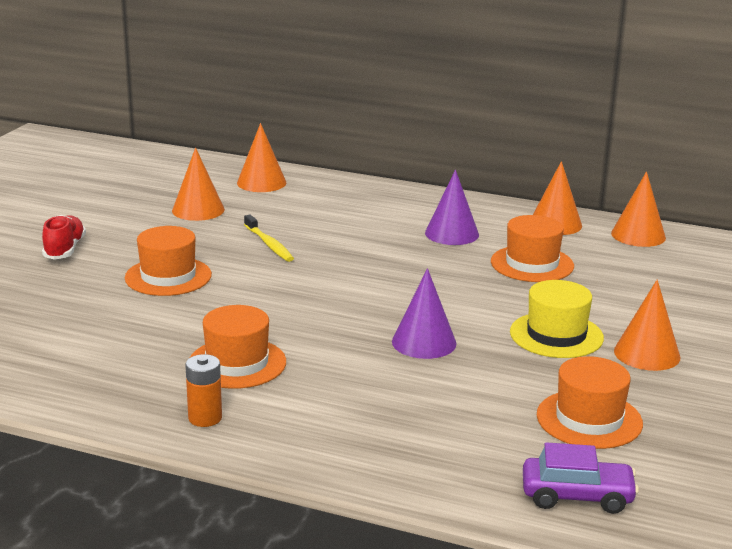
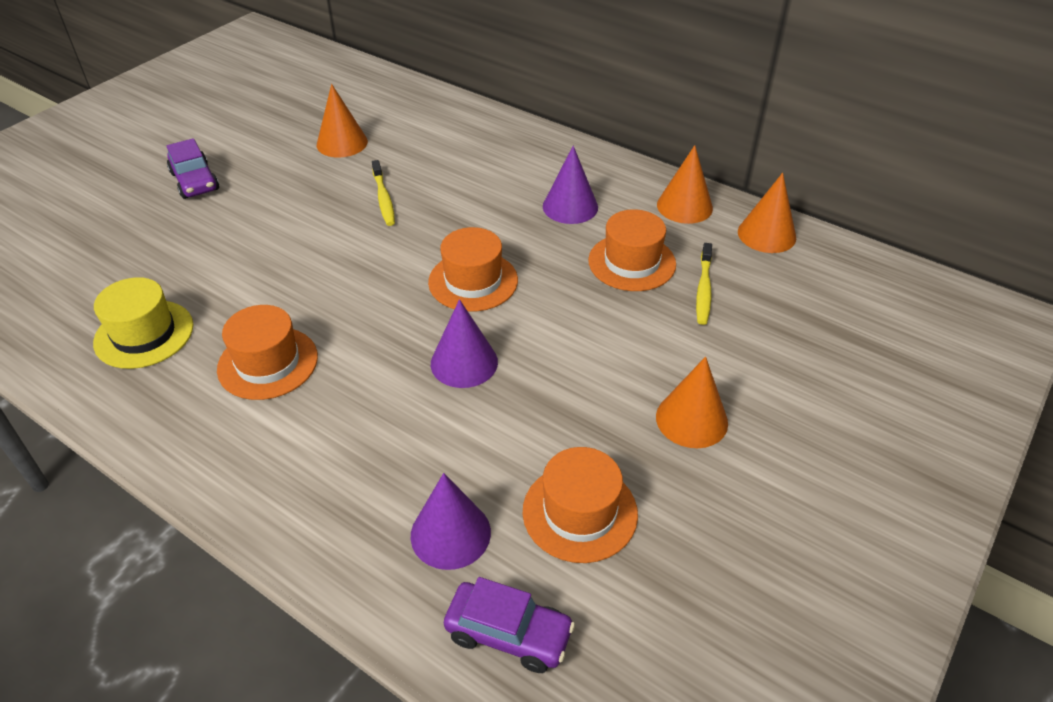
camera: 15 degrees right, 20 degrees up
red shoe [42,215,86,260] -> purple car [167,138,219,199]
orange hat [125,226,212,296] -> orange hat moved to [428,227,518,312]
orange battery [185,354,222,427] -> none
orange cone [237,123,286,192] -> none
yellow hat [510,280,604,358] -> yellow hat moved to [93,277,193,369]
none -> purple cone [411,473,491,570]
none -> yellow toothbrush [696,243,712,325]

